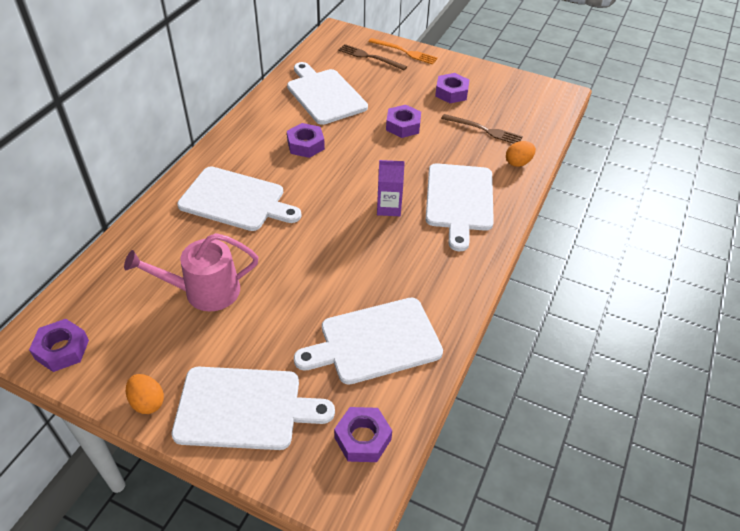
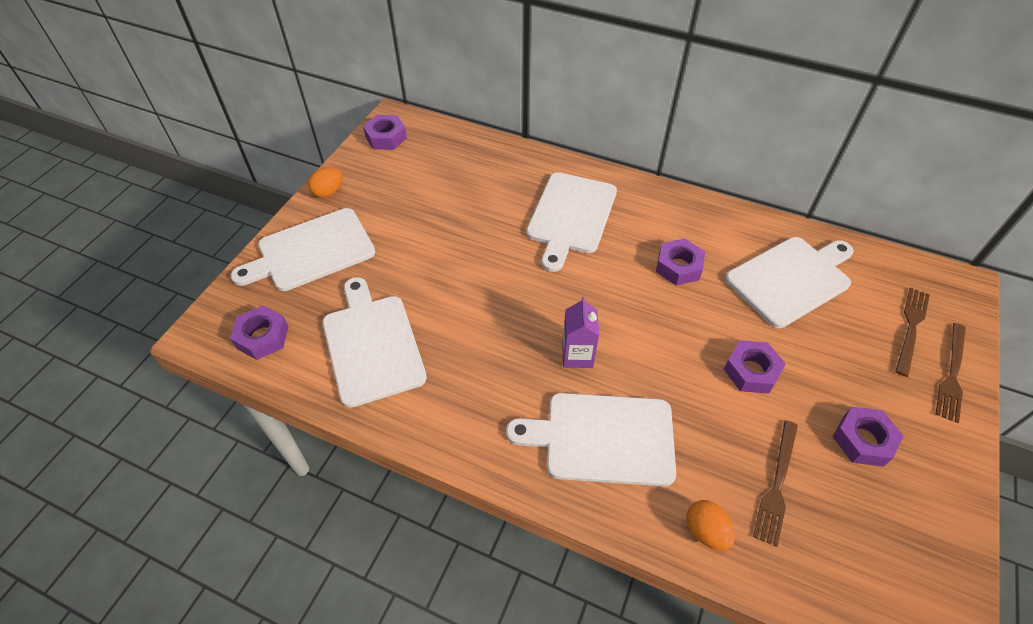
camera: 90 degrees right, 5 degrees up
pink watering can [124,233,258,312] -> none
white cutting board [172,367,335,450] -> white cutting board turned 60 degrees clockwise [231,208,375,291]
orange fork [368,38,438,65] -> brown fork [935,323,966,423]

